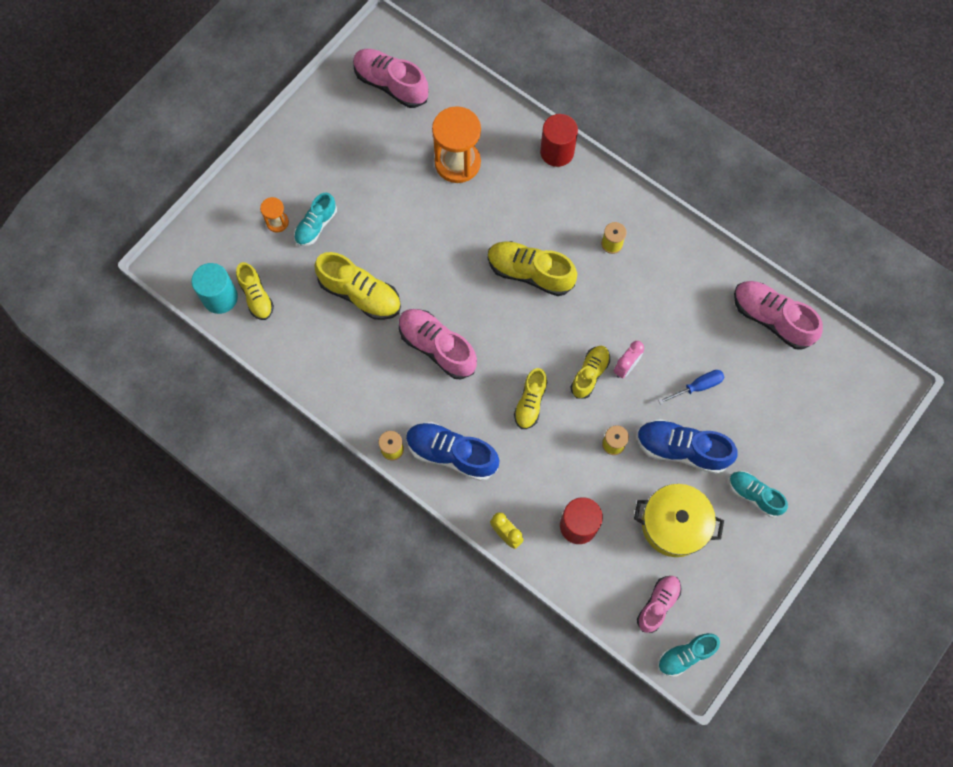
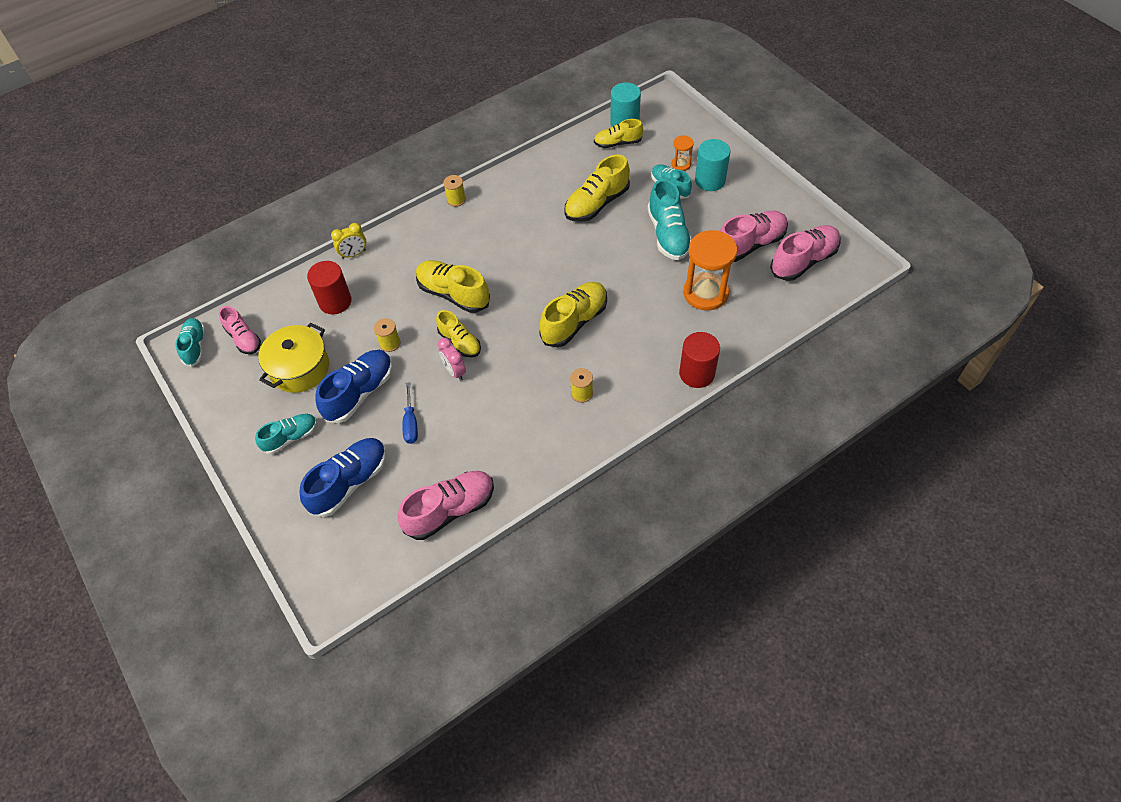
camera: 110 degrees right, 15 degrees down
pink shoe [399,309,477,379] -> pink shoe moved to [720,211,788,262]
blue shoe [406,422,500,481] -> blue shoe moved to [300,438,386,517]
yellow shoe [514,368,547,429] -> yellow shoe [416,260,490,313], size x1.58
none -> turquoise shoe [647,179,692,260]
none -> turquoise cylinder [695,139,730,191]

